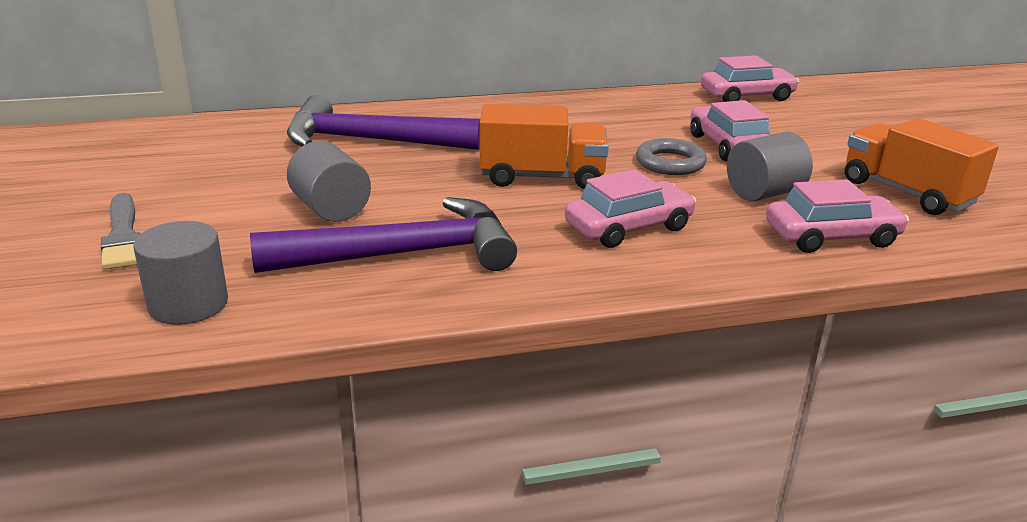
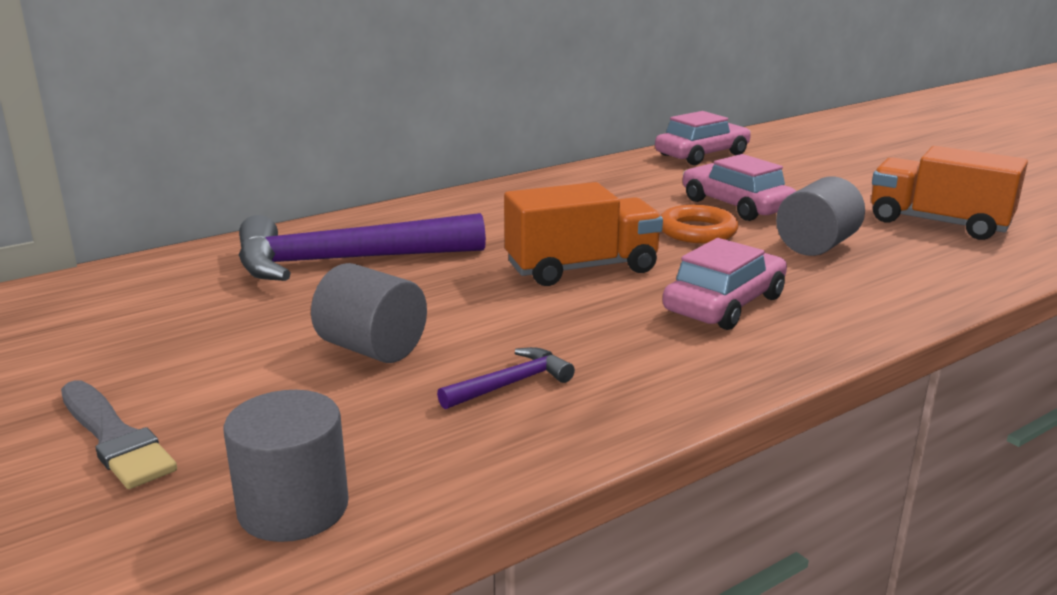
camera: 20 degrees left, 5 degrees down
purple hammer [250,197,517,273] -> purple hammer [437,347,575,409], size x0.43
grey ring [636,138,707,175] -> orange ring [660,205,739,243]
pink car [766,179,909,253] -> none

